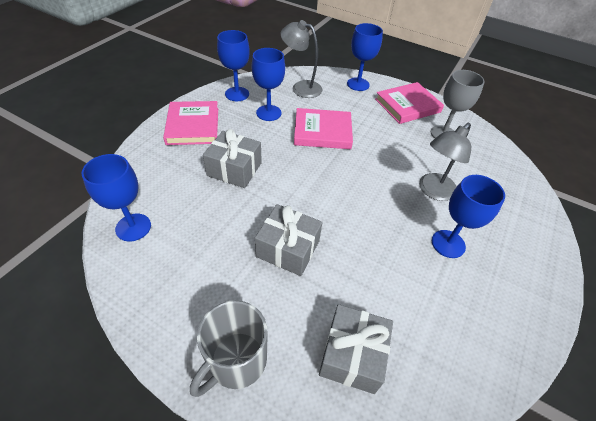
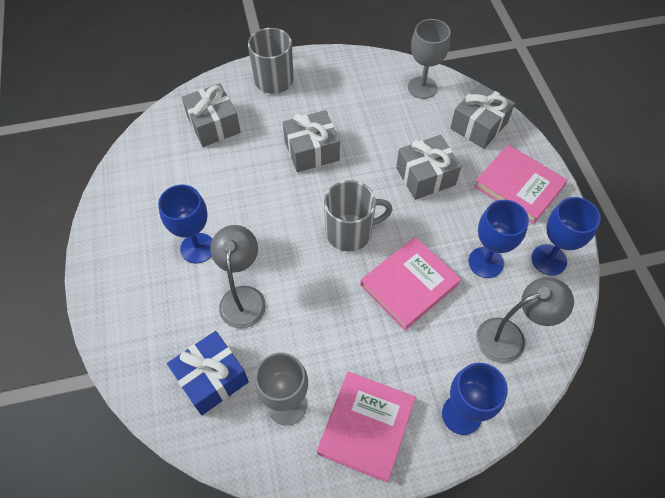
camera: 140 degrees right, 10 degrees up
blue goblet [82,154,151,241] -> grey goblet [408,19,450,99]
none -> blue gift [167,331,249,415]
none -> grey mug [324,180,393,252]
none -> grey gift [450,83,515,149]

